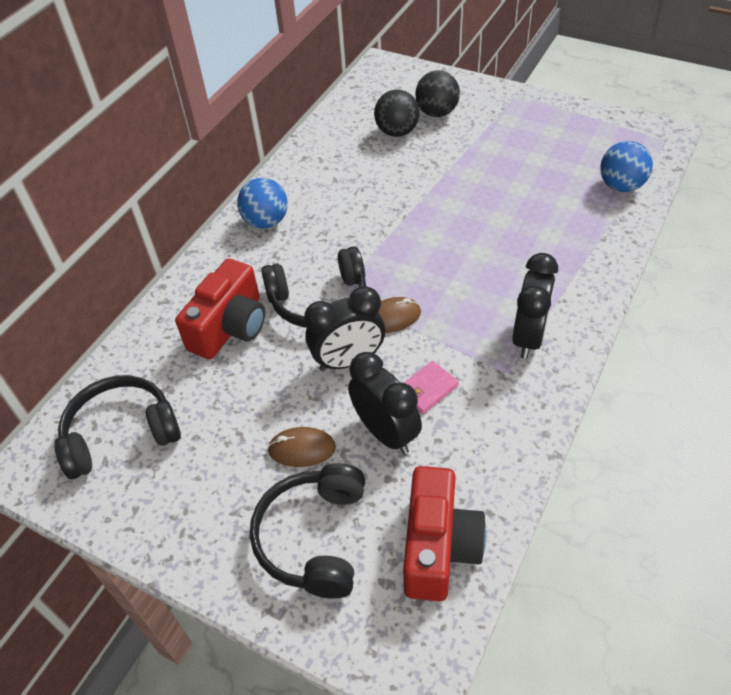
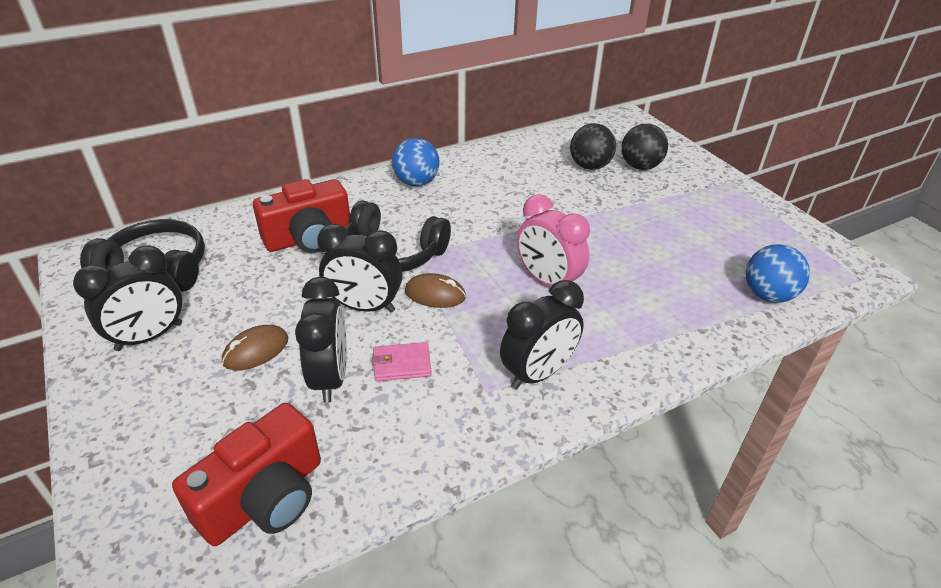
camera: 30 degrees right, 10 degrees down
black headphones [250,463,365,599] -> none
brown mouse [267,427,336,467] -> brown mouse turned 75 degrees counterclockwise [222,325,288,371]
none -> black clock [73,245,182,351]
none -> pink clock [517,194,590,287]

